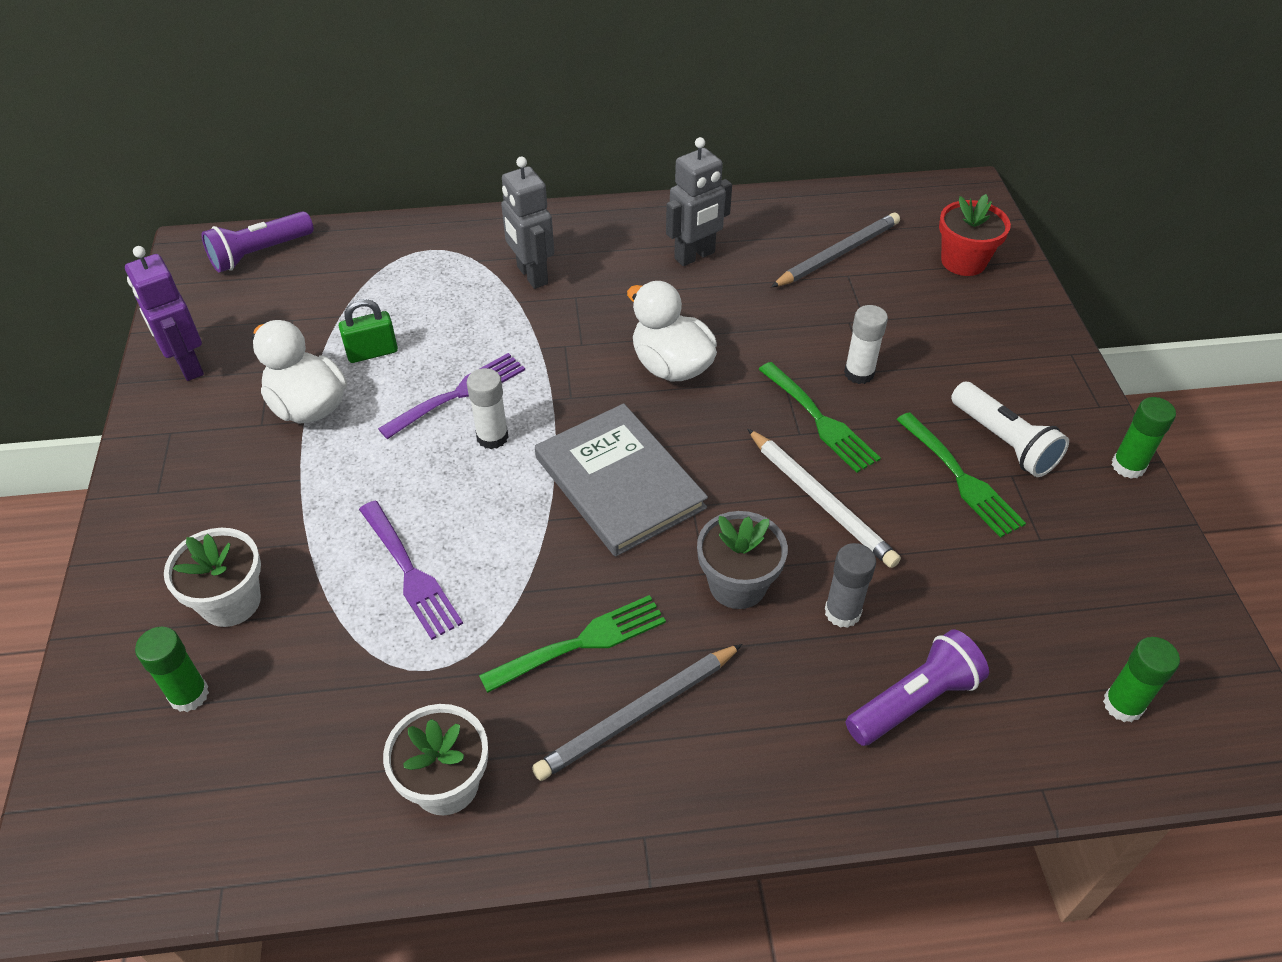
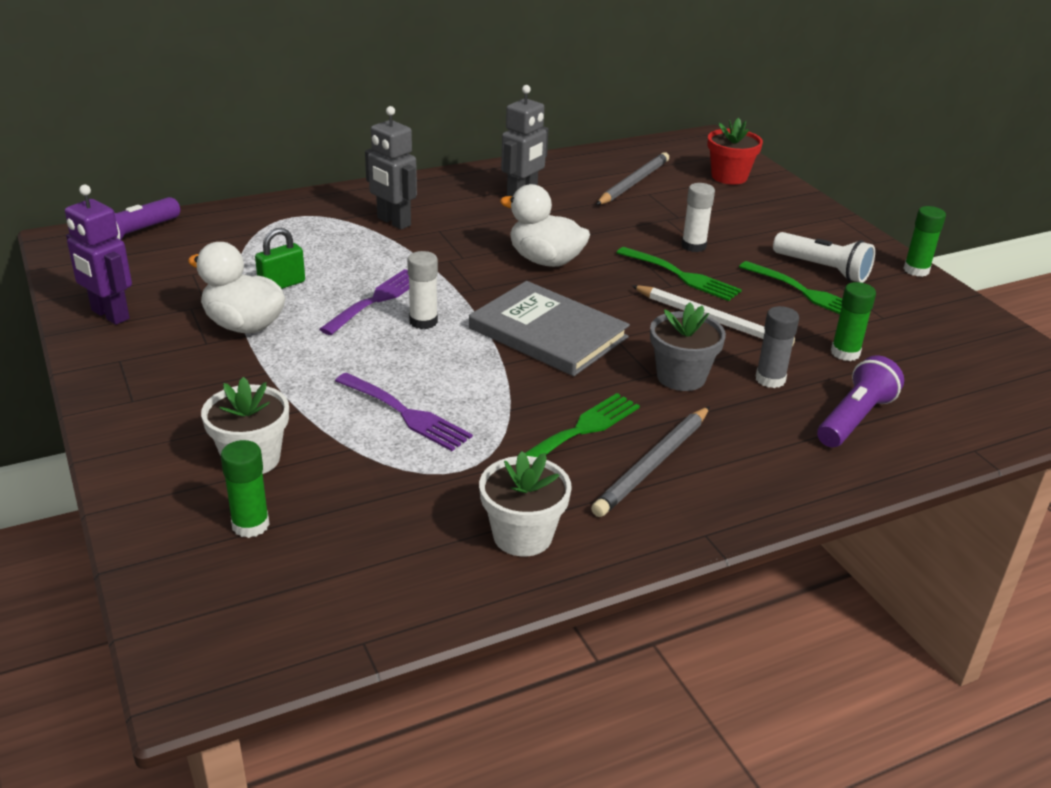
camera: 20 degrees left, 15 degrees down
green glue stick [1103,637,1180,722] -> green glue stick moved to [831,282,876,361]

